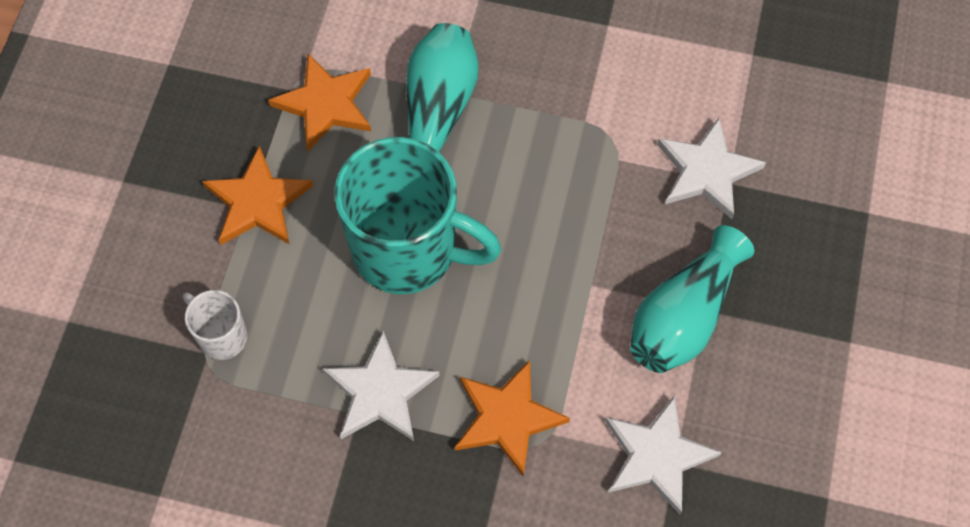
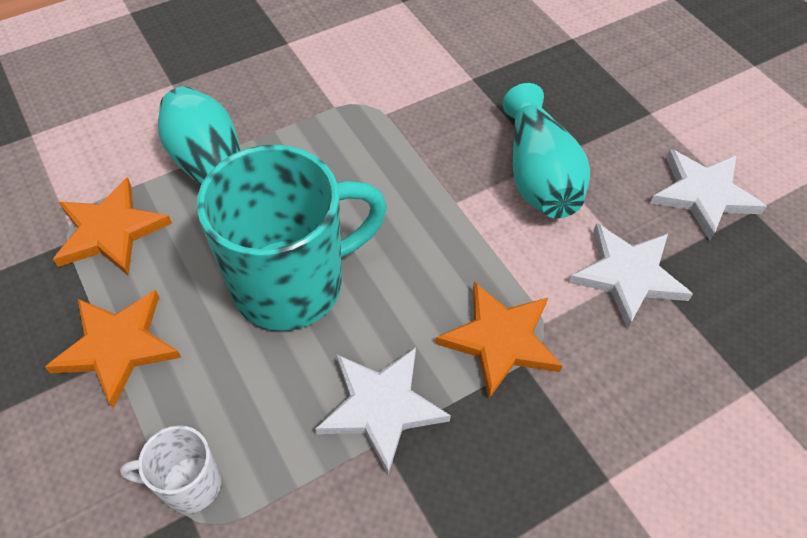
camera: 45 degrees left, 10 degrees down
white star [657,118,766,219] -> white star moved to [650,149,767,240]

